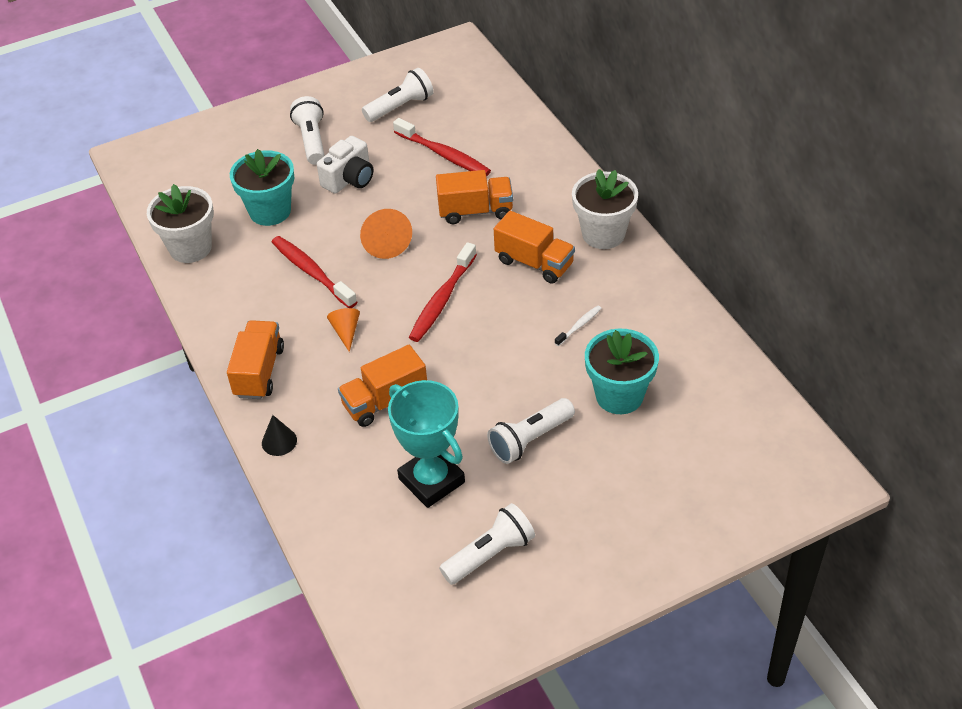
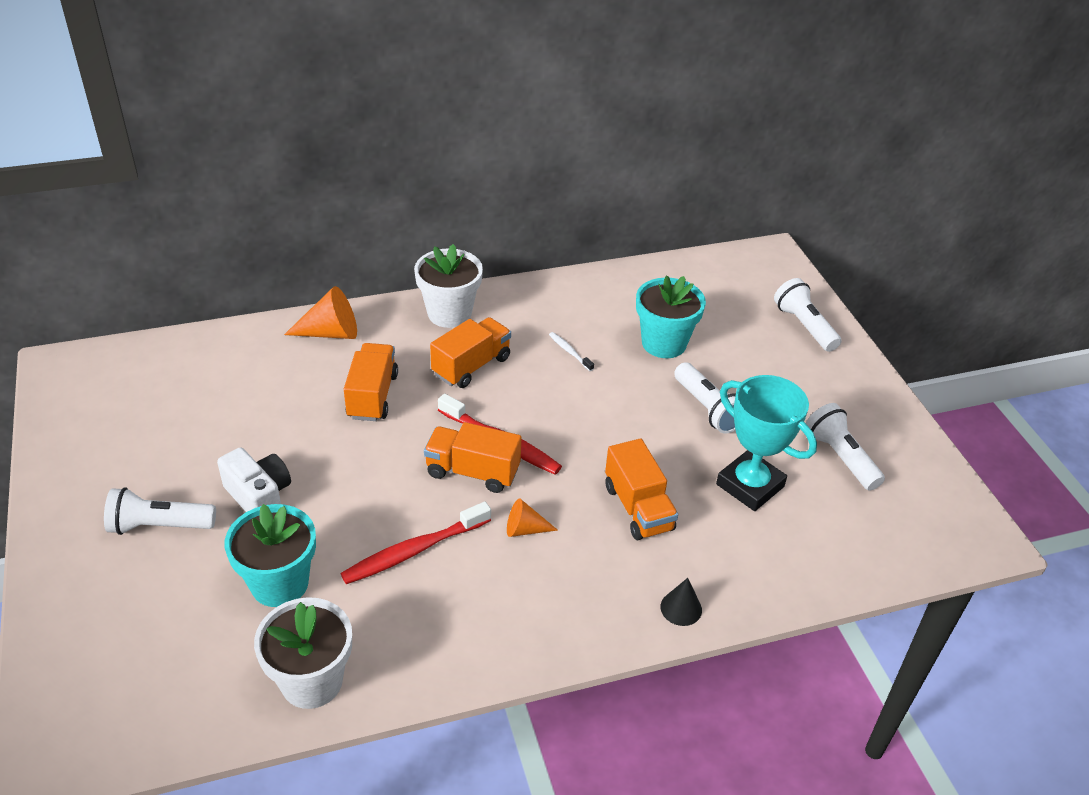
camera: 85 degrees left, 5 degrees down
orange truck [227,320,284,399] -> orange truck moved to [424,422,521,493]
orange cone [360,209,412,259] -> orange cone moved to [284,286,357,339]
white flashlight [362,68,434,122] -> white flashlight moved to [774,278,841,352]
turquoise trophy [388,380,465,508] -> turquoise trophy turned 75 degrees clockwise [716,375,817,511]
red toothbrush [393,118,491,177] -> none

